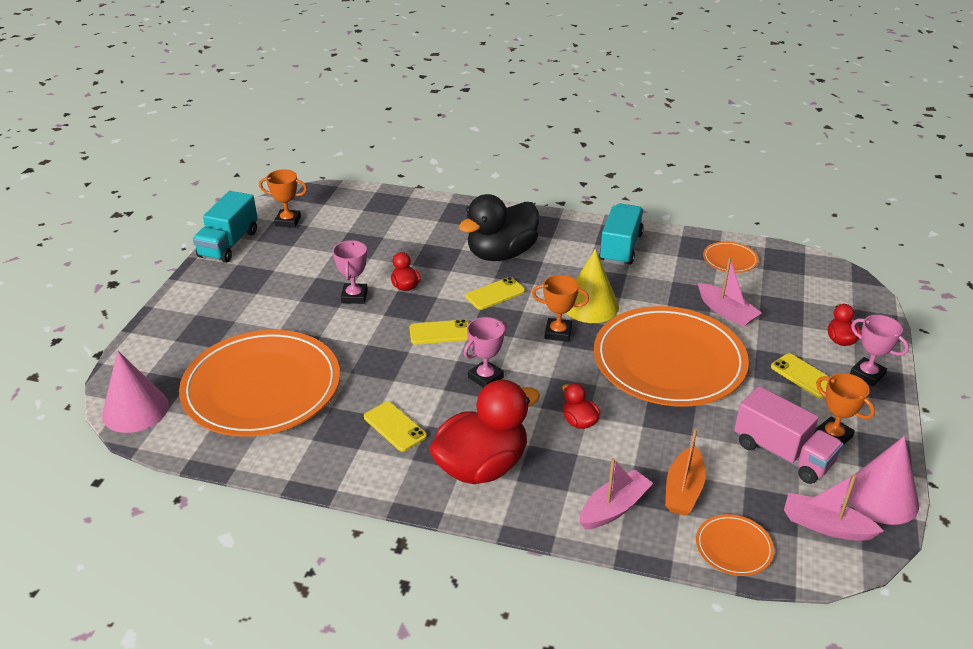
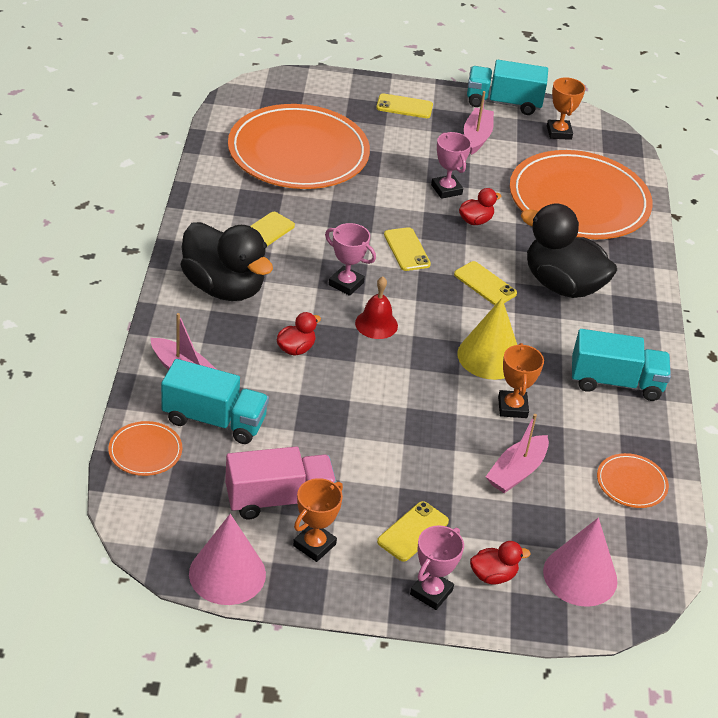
camera: 75 degrees right, 5 degrees up
pink cone [102,350,169,433] -> pink cone moved to [543,518,618,607]
pink trophy [333,240,368,304] -> pink trophy turned 75 degrees clockwise [431,132,472,199]
red duck [429,379,540,484] -> black duck [180,222,273,301]
orange trophy [532,275,589,342] -> orange trophy moved to [498,343,544,418]
orange plate [594,306,749,406] -> orange plate moved to [510,150,653,239]
orange boat [665,429,706,515] -> turquoise truck [161,359,269,444]
pink truck [734,386,843,484] -> pink truck turned 135 degrees counterclockwise [225,447,337,519]
pink boat [784,474,884,541] -> pink boat moved to [464,91,494,155]
none -> red bell [355,277,398,339]
none -> yellow phone [376,93,433,118]

